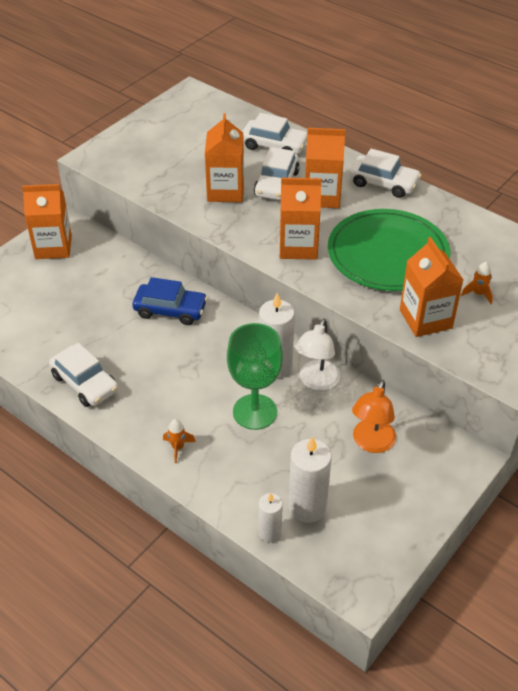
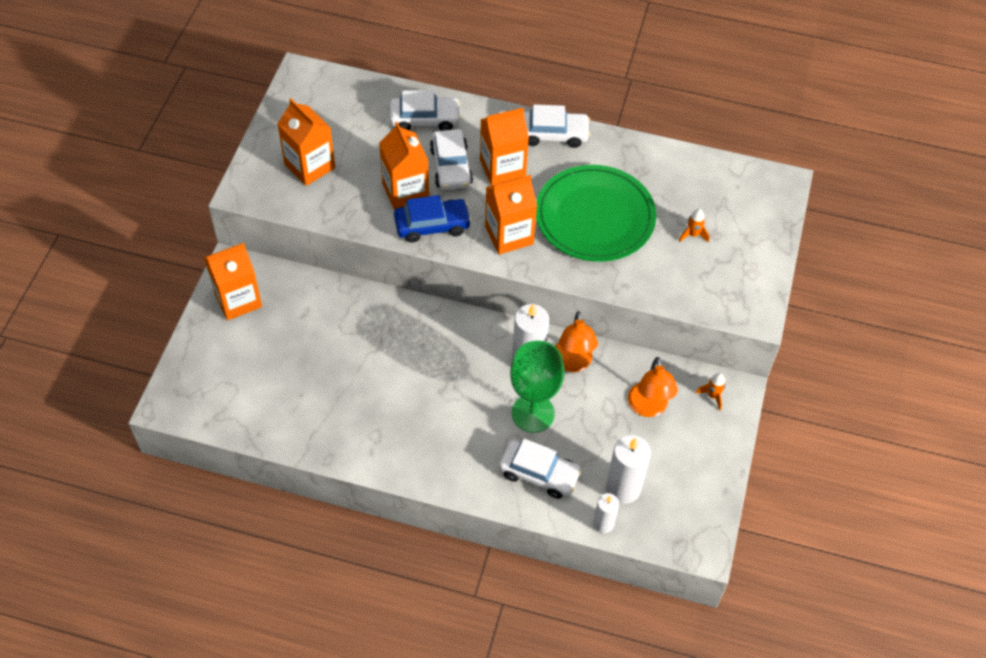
camera: 25 degrees left, 10 degrees up
white car [49,343,118,407] -> white car moved to [499,439,582,499]
blue car [132,277,208,325] -> blue car moved to [394,195,471,243]
orange rocket [163,419,196,463] -> orange rocket moved to [696,373,726,411]
white lamp [295,319,340,391] -> orange lamp [555,311,598,372]
orange carton [400,237,463,337] -> orange carton moved to [277,98,335,186]

